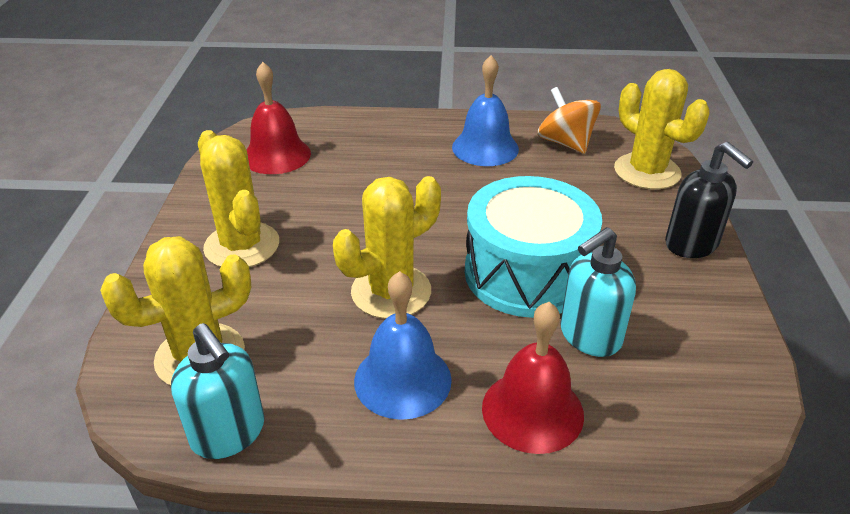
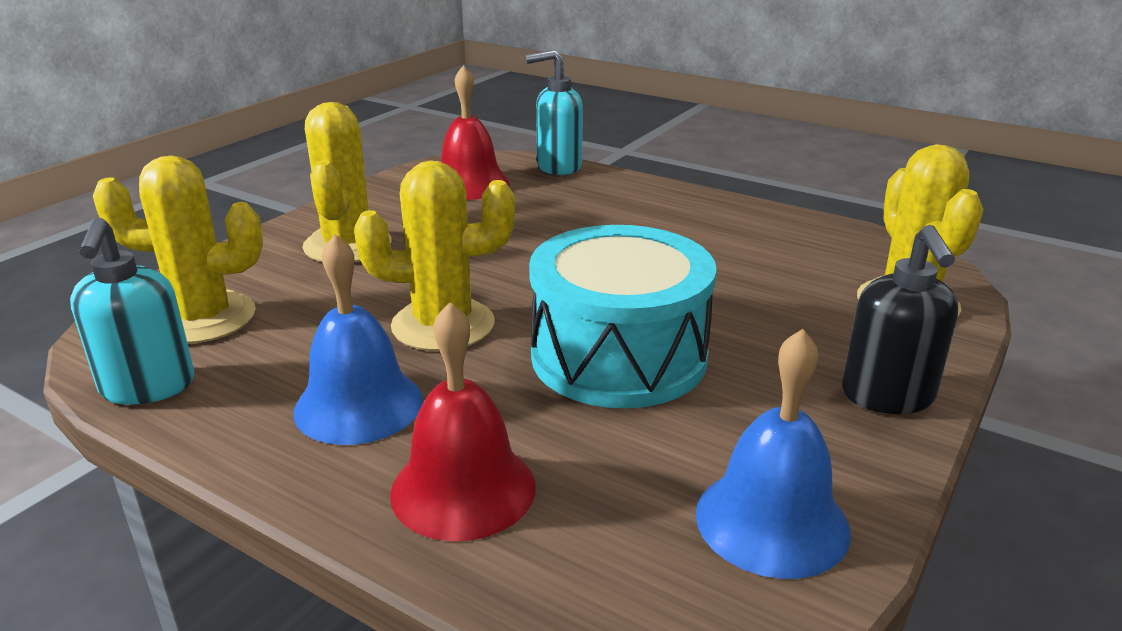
camera: 30 degrees right, 10 degrees down
blue bell [452,55,519,166] -> blue bell moved to [696,329,851,579]
orange spinning top [538,87,601,154] -> none
turquoise soap dispenser [560,227,636,357] -> turquoise soap dispenser moved to [526,49,583,175]

